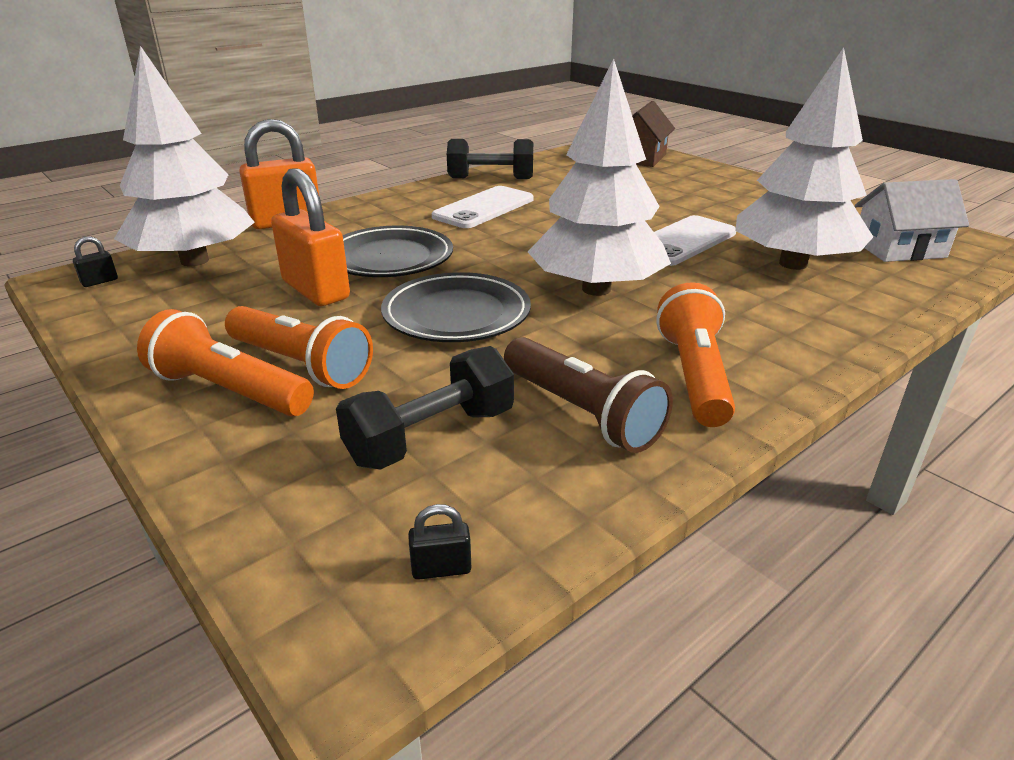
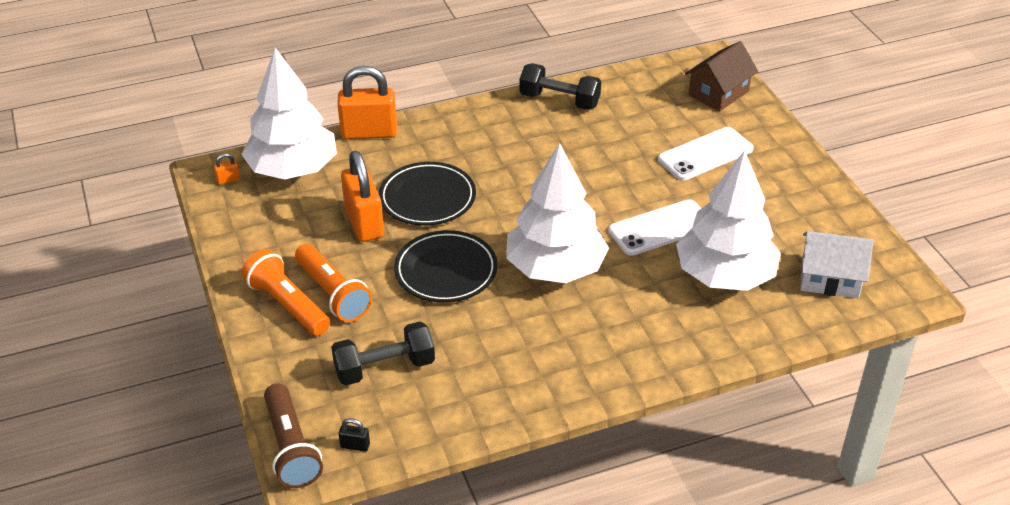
camera: 20 degrees right, 10 degrees up
black padlock [73,236,118,287] -> orange padlock [214,153,240,185]
white phone [432,186,534,228] -> white phone moved to [658,127,754,181]
brown flashlight [504,337,673,453] -> brown flashlight moved to [264,383,323,488]
orange flashlight [656,282,735,427] -> none

